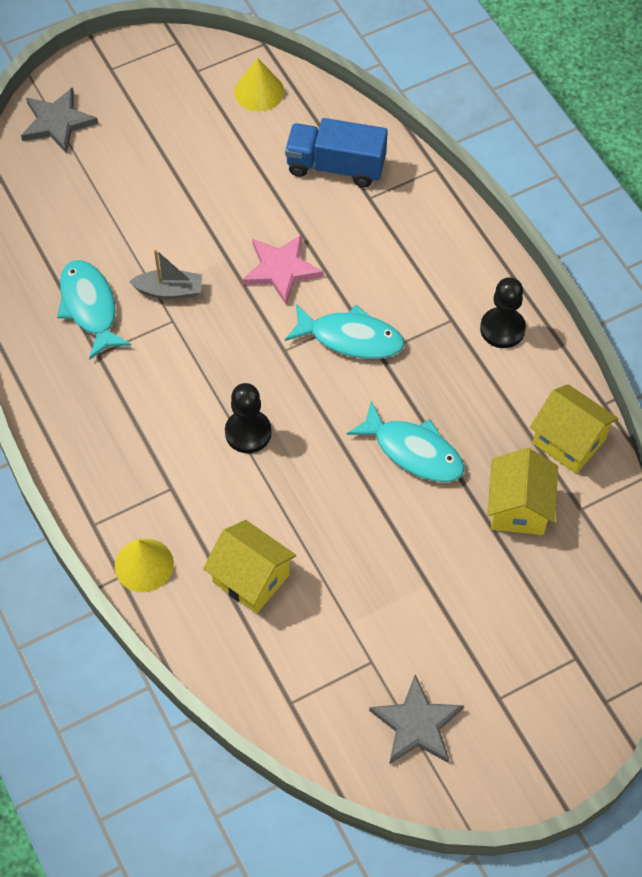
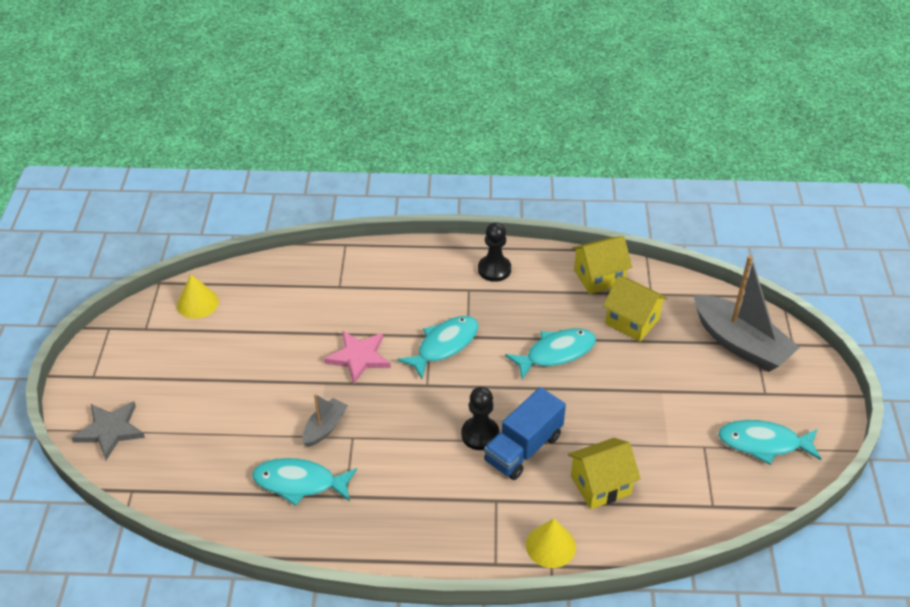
camera: 60 degrees left, 15 degrees down
blue truck [285,118,388,188] -> blue truck moved to [484,387,566,480]
grey star [369,675,464,764] -> turquoise fish [718,420,821,465]
none -> grey boat [694,255,800,372]

